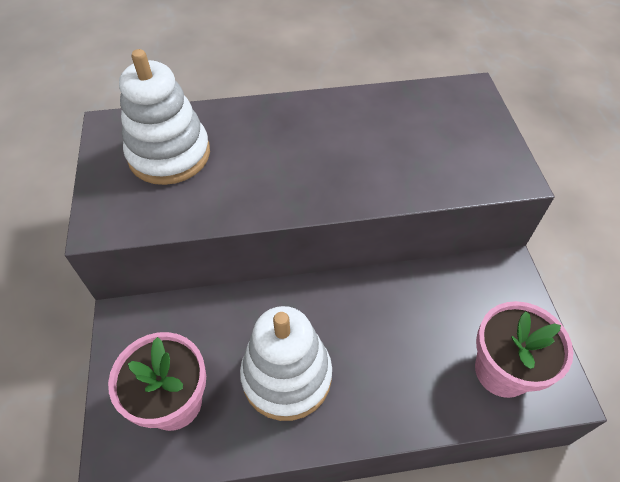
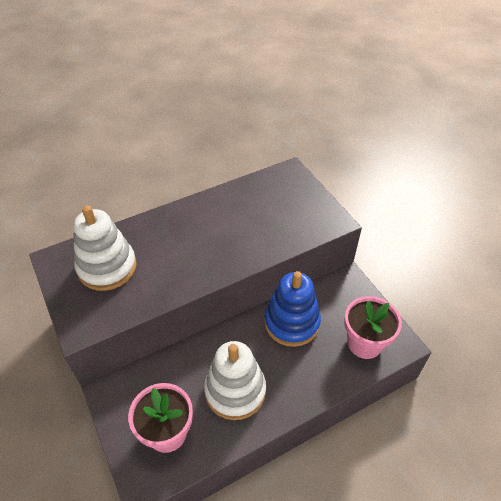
camera: 20 degrees left, 5 degrees down
none -> blue stacking toy [264,271,321,347]

